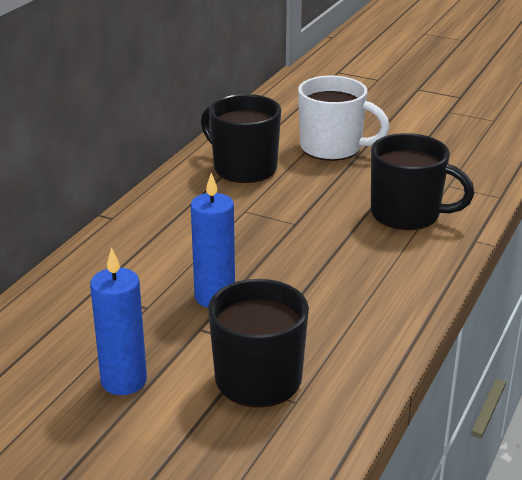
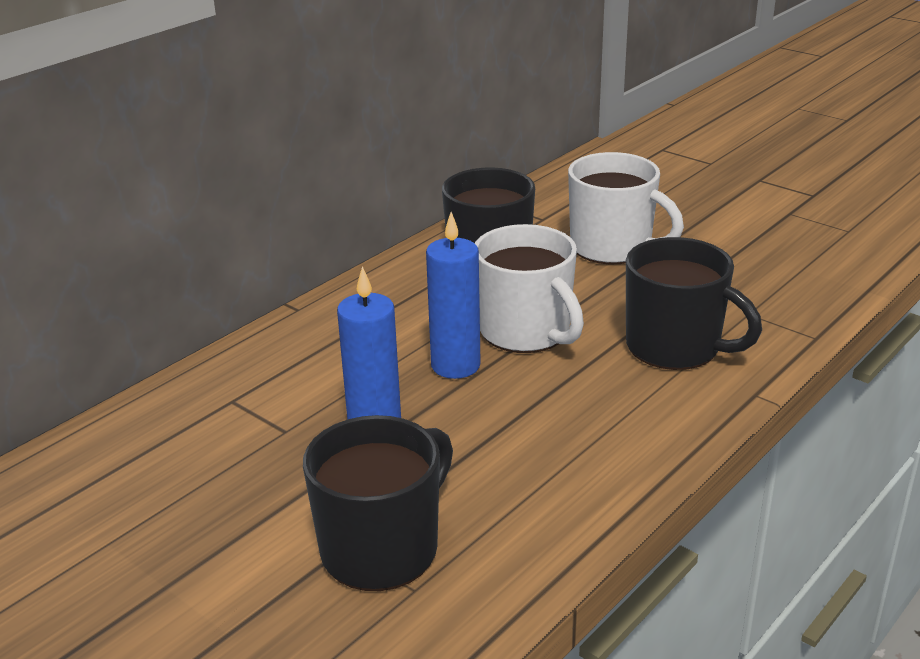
camera: 15 degrees right, 0 degrees up
blue candle [90,247,147,395] -> blue candle moved to [426,212,481,379]
none -> white mug [475,224,584,353]

